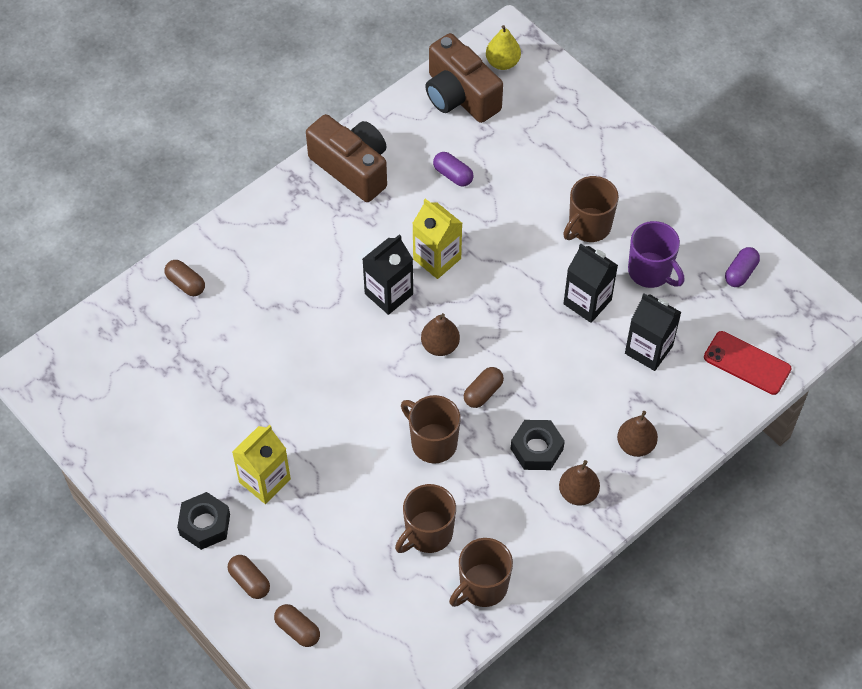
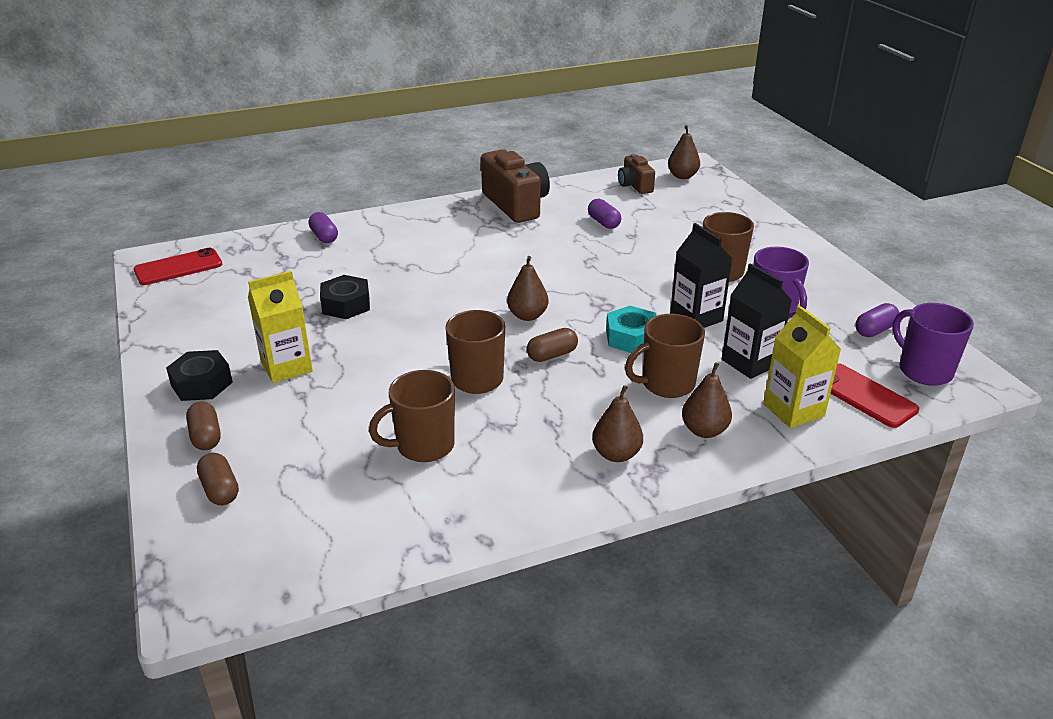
camera: 20 degrees right, 25 degrees down
brown capsule [165,260,205,296] -> purple capsule [308,212,338,243]
black carton [363,234,413,315] -> none
yellow carton [412,198,462,279] -> yellow carton moved to [763,305,841,428]
brown camera [425,33,503,123] -> brown camera [618,154,655,194], size x0.56
brown mug [449,538,513,607] -> brown mug moved to [625,314,705,398]
yellow pear [486,25,521,70] -> brown pear [668,125,700,179]
black nut [511,420,565,470] -> black nut moved to [320,275,370,319]
none -> red phone [134,248,222,285]
none -> turquoise nut [606,306,657,353]
none -> purple mug [893,303,974,386]

